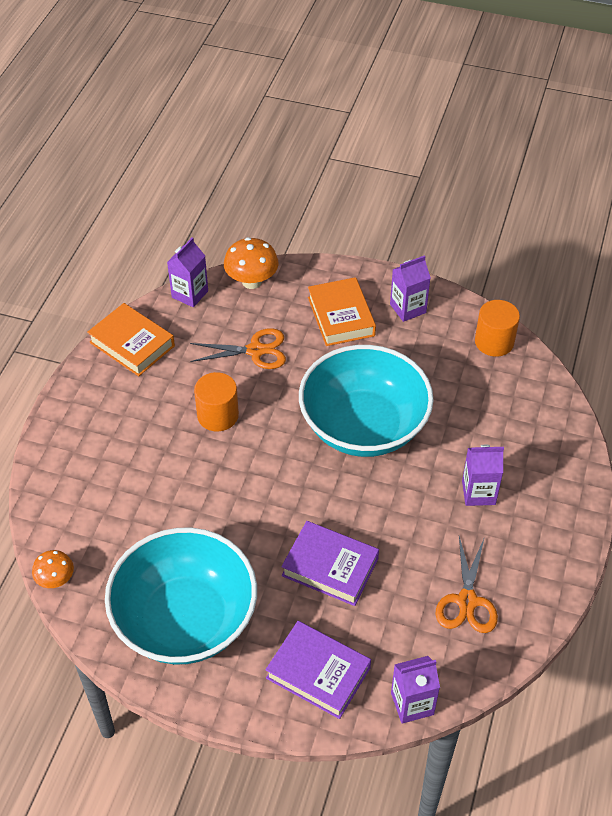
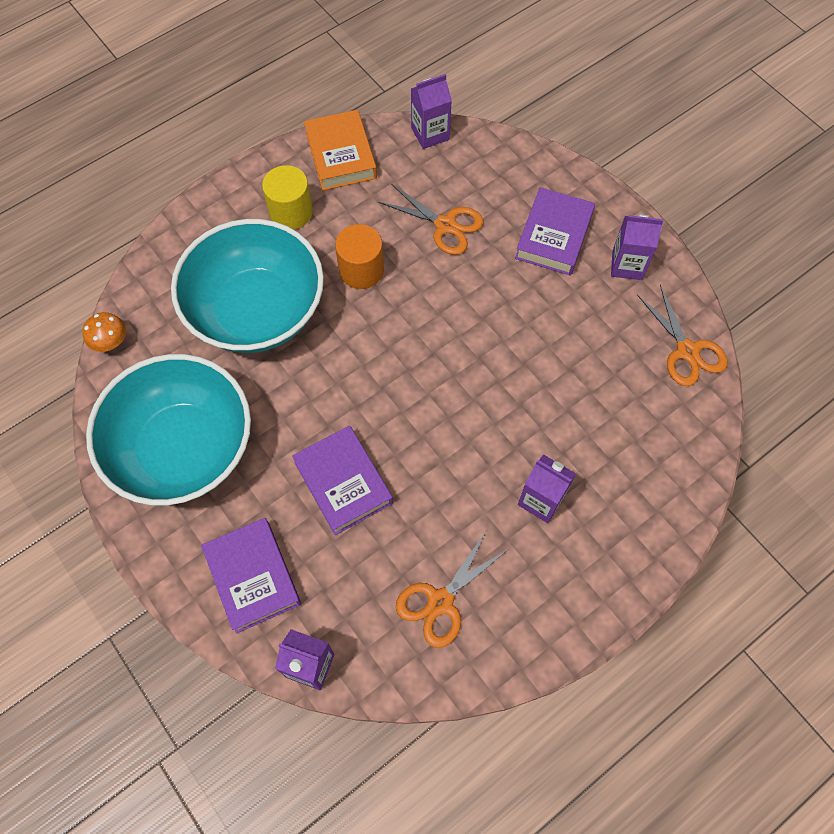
camera: 35 degrees right, 15 degrees up
orange mushroom [224,237,279,289] -> none
turquoise bowl [299,345,434,457] -> turquoise bowl moved to [171,219,324,353]
orange book [308,277,376,346] -> purple book [515,187,595,276]
orange cylinder [475,300,520,357] -> orange scissors [637,285,728,386]
none -> yellow cylinder [262,165,313,230]

